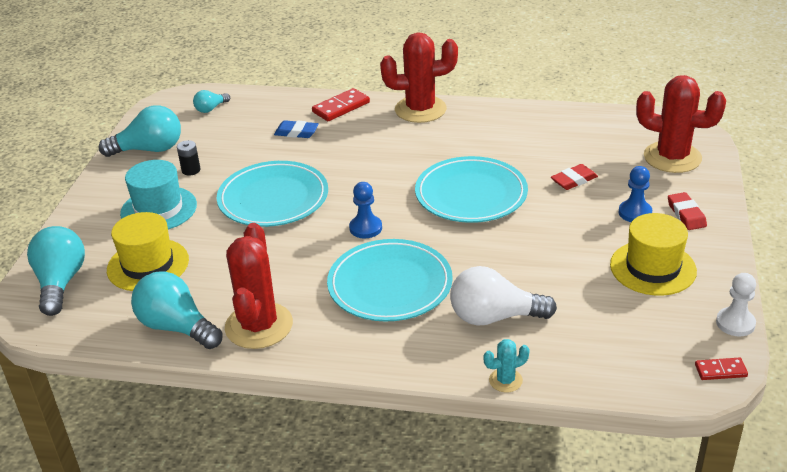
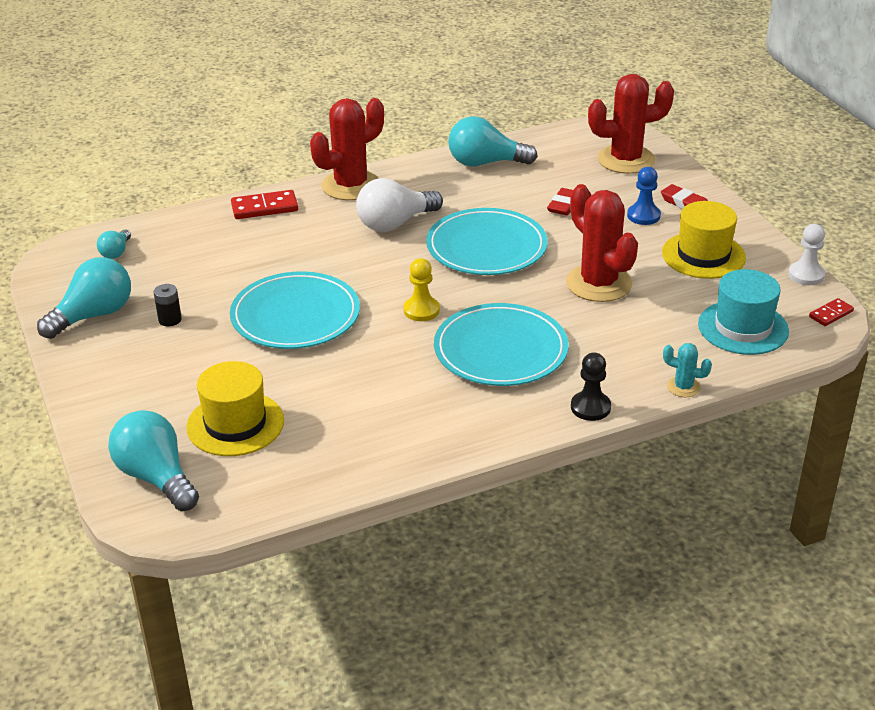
camera: 35 degrees left, 0 degrees up
turquoise hat [120,160,197,230] -> turquoise hat moved to [698,269,789,355]
turquoise light bulb [131,271,223,349] -> turquoise light bulb moved to [448,116,538,166]
red cactus [225,223,293,349] -> red cactus moved to [566,184,638,302]
blue eraser [274,120,319,138] -> none
red domino [312,88,370,121] -> red domino turned 60 degrees clockwise [231,190,298,219]
blue pawn [349,182,382,238] -> yellow pawn [403,258,440,321]
white light bulb [450,266,557,326] -> white light bulb moved to [356,178,443,232]
turquoise cactus [484,339,530,392] -> turquoise cactus turned 75 degrees clockwise [663,343,712,397]
none -> black pawn [571,352,611,421]

